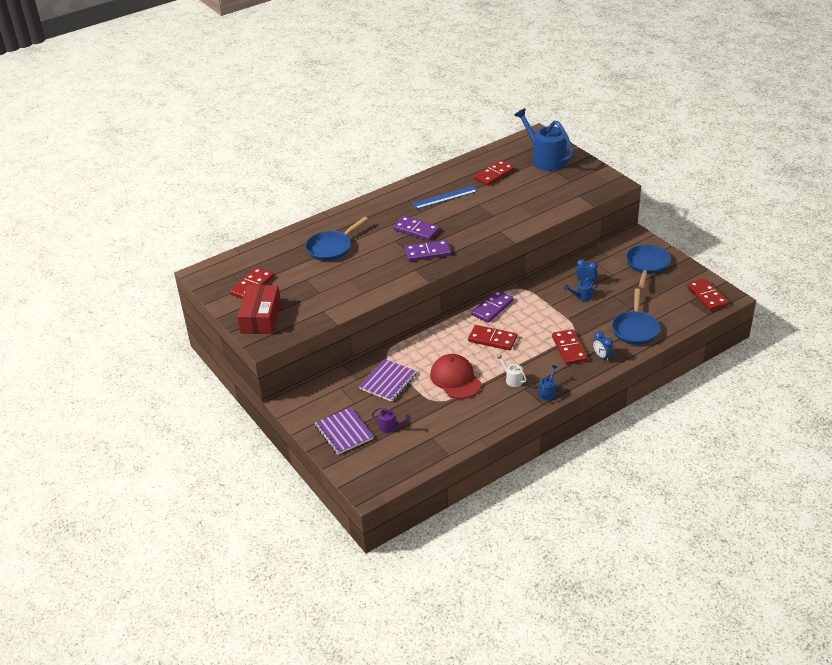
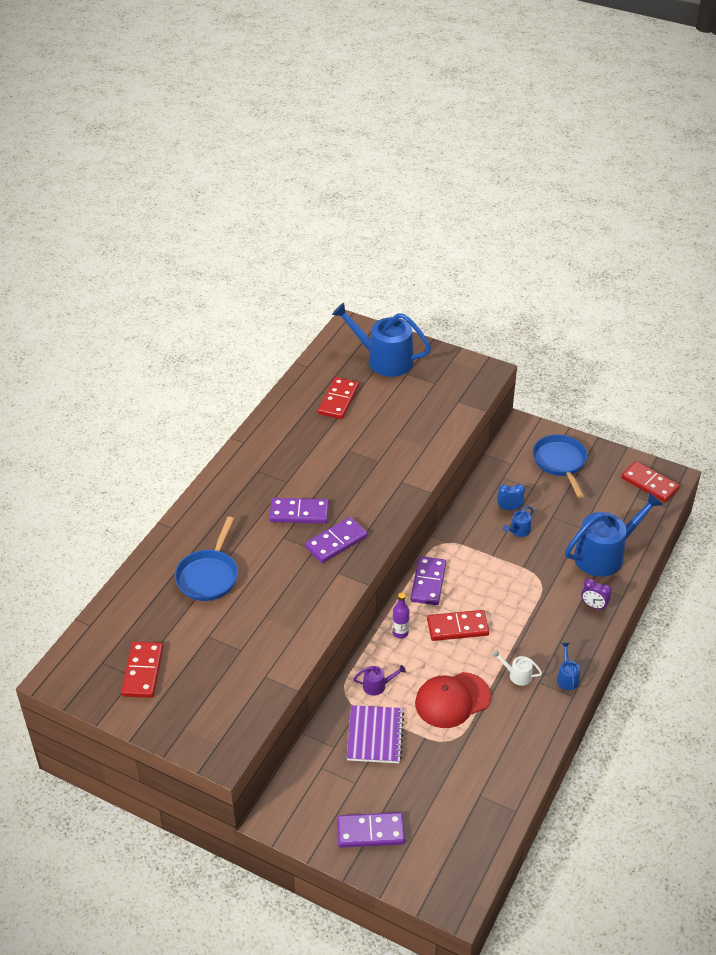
camera: 30 degrees left, 5 degrees up
red box [237,285,281,334] -> none
purple notebook [315,407,374,455] -> purple domino [337,812,405,848]
purple watering can [372,407,411,433] -> purple watering can moved to [353,665,406,696]
blue ruler [412,186,478,209] -> none
red cap [430,354,482,399] -> red cap turned 60 degrees counterclockwise [415,672,491,728]
red domino [552,329,587,365] -> none
blue clock [593,331,613,361] -> purple clock [581,578,611,610]
blue pan [612,288,660,345] -> blue watering can [565,492,663,577]
none -> purple bottle [392,592,410,639]

